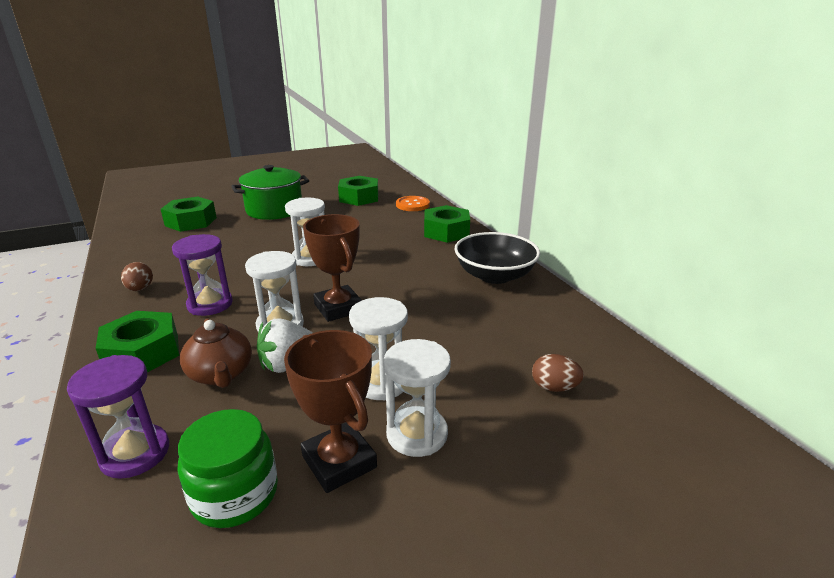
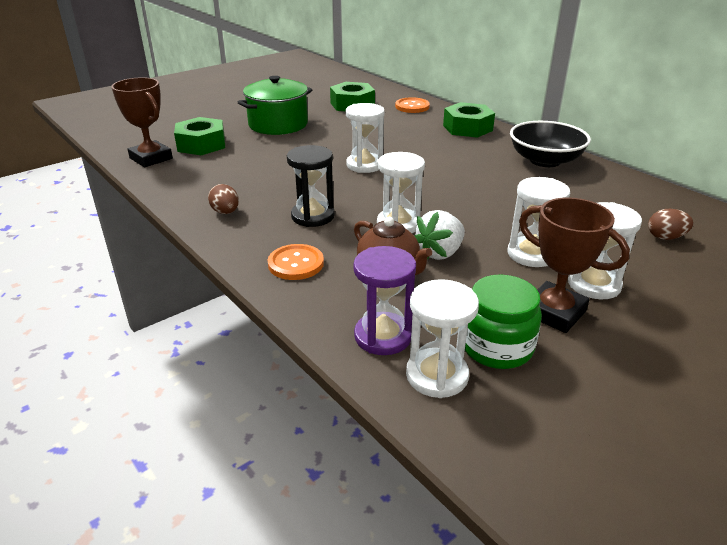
camera: 15 degrees left, 5 degrees up
green nut [96,311,179,373] -> orange button [268,244,324,280]
purple hourglass [172,234,233,316] -> black hourglass [287,145,335,227]
brown trophy [303,214,362,322] -> brown trophy moved to [111,77,173,167]
none -> white hourglass [406,279,479,398]

